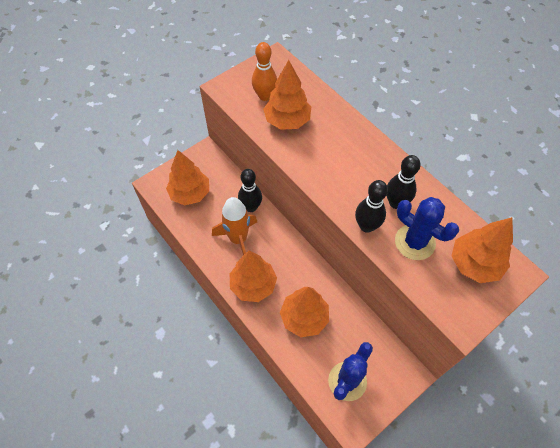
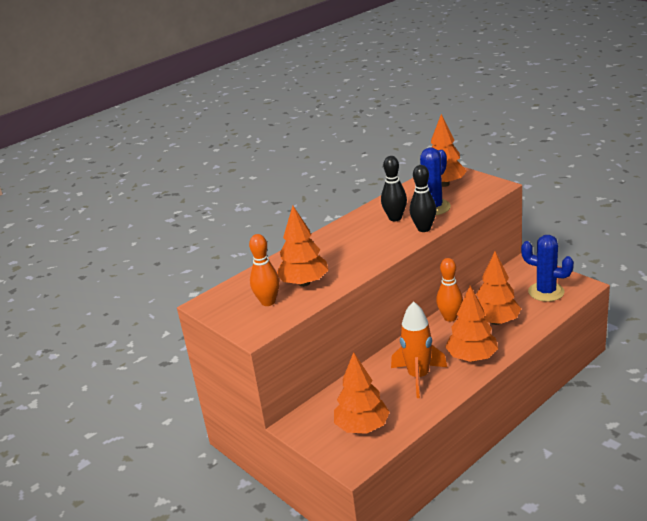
camera: 90 degrees left, 30 degrees down
black bowling pin [238,169,262,212] -> none
none -> orange bowling pin [436,258,463,322]

